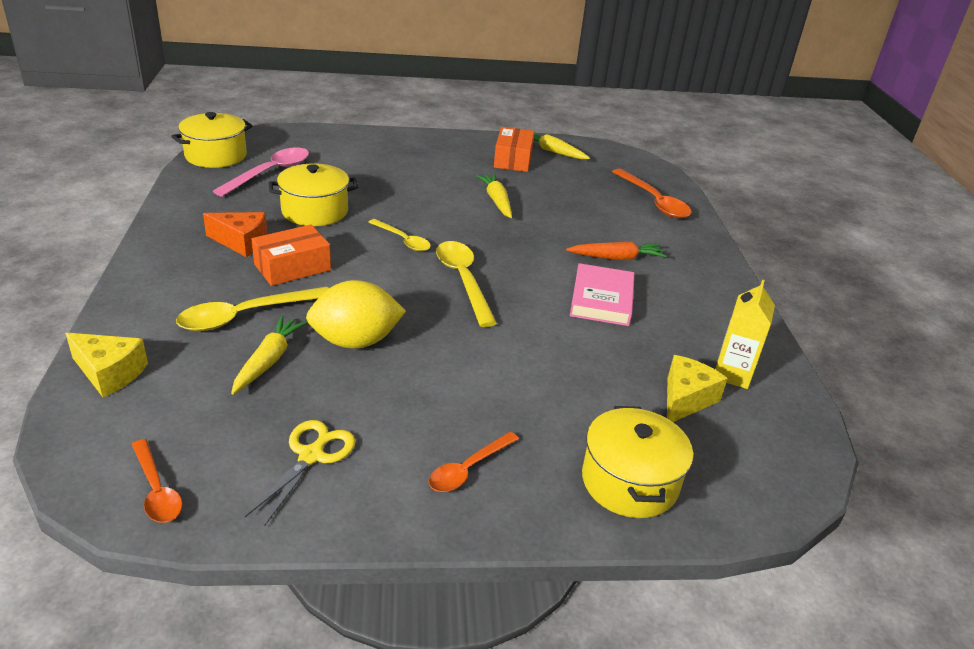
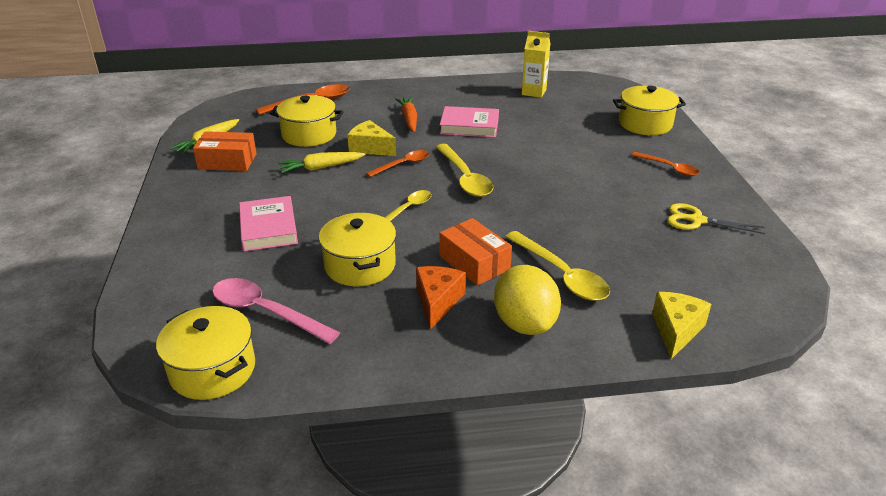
camera: 90 degrees left, 0 degrees up
orange spoon [132,439,182,523] -> orange spoon moved to [366,150,429,177]
yellow carrot [231,315,308,394] -> none
yellow lemon [306,280,406,349] -> yellow lemon moved to [494,265,561,335]
yellow spoon [436,241,497,327] -> yellow spoon turned 90 degrees counterclockwise [436,144,493,197]
yellow cheese [667,355,728,422] -> yellow cheese moved to [347,120,396,156]
none -> pink book [239,196,298,251]
none -> yellow pot [270,95,343,147]

